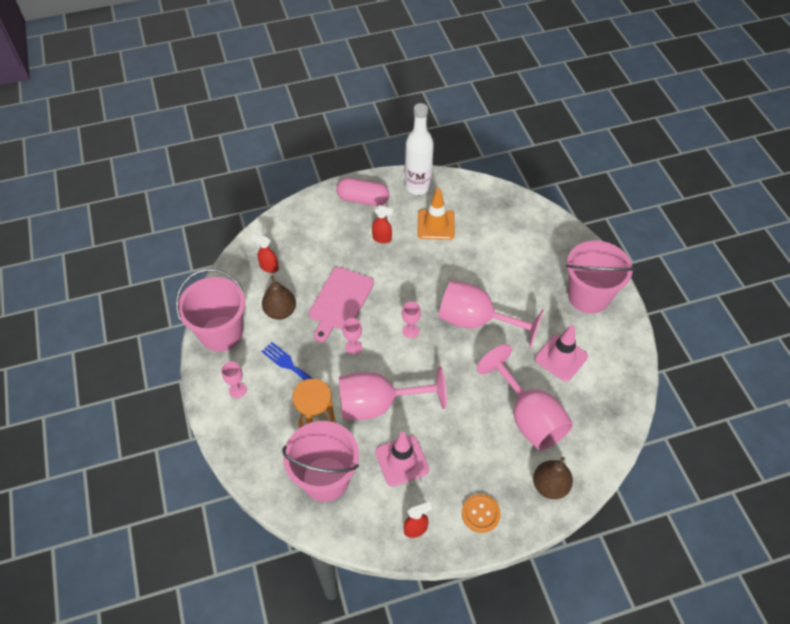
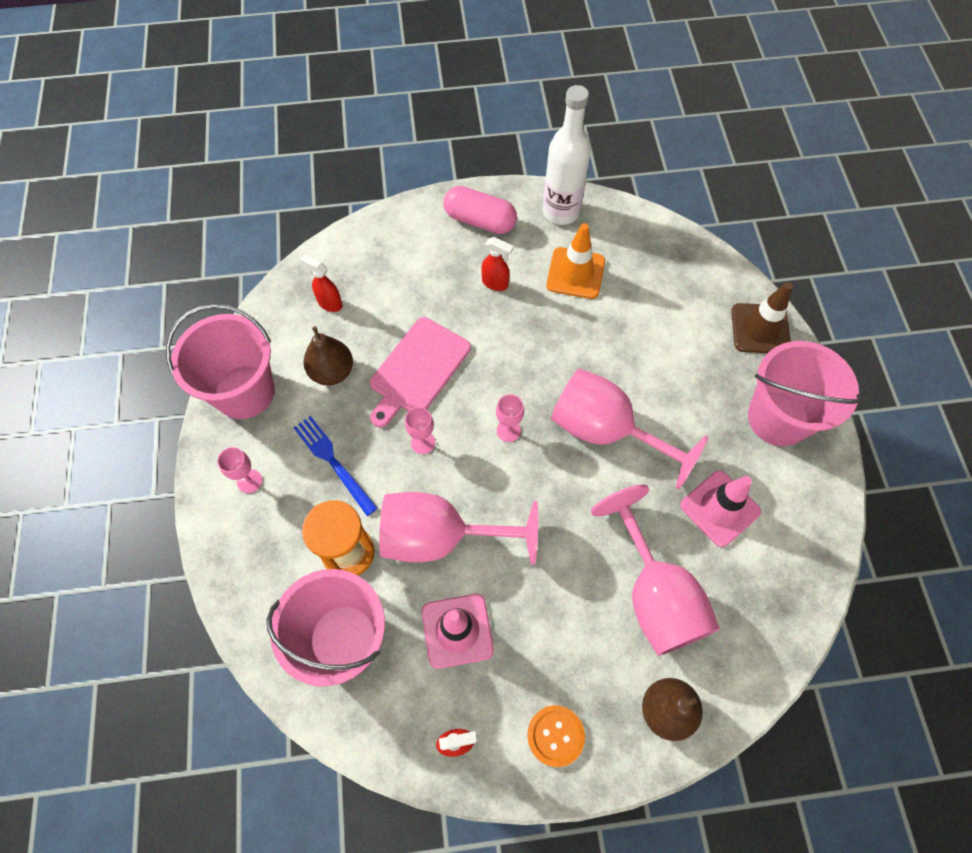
camera: 10 degrees right, 10 degrees up
none -> brown traffic cone [731,282,793,353]

